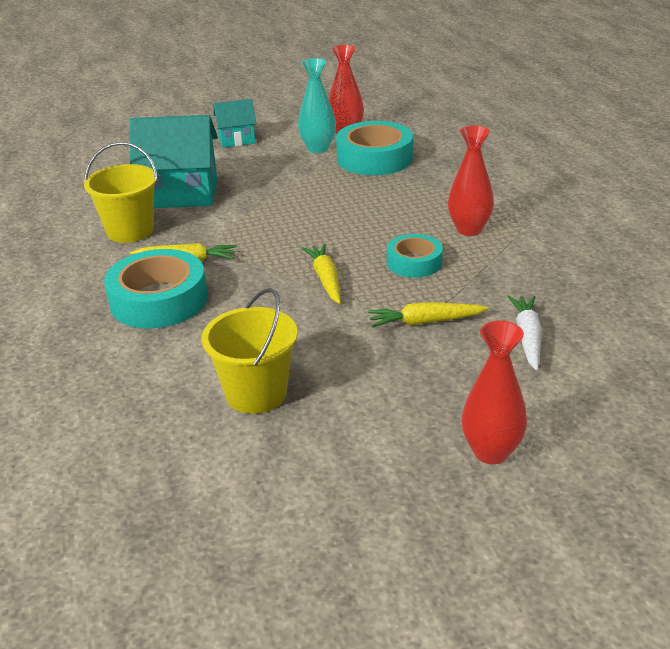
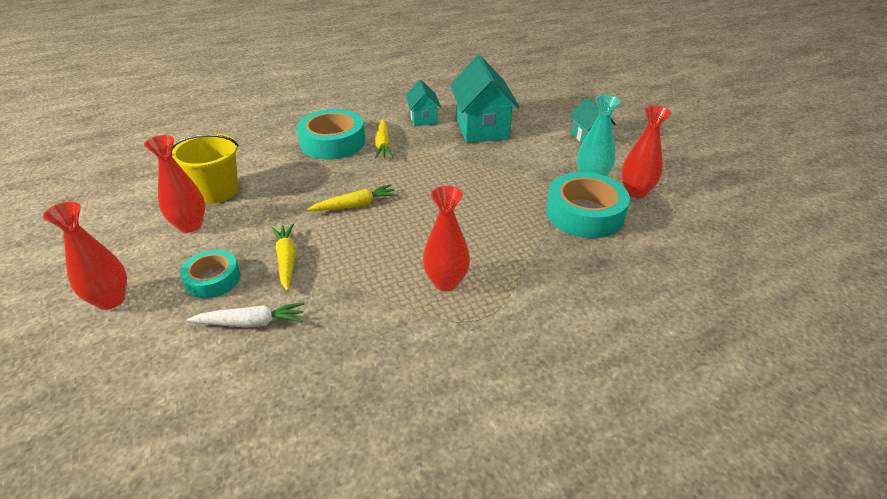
camera: 80 degrees right, 5 degrees up
yellow bucket [84,142,158,243] -> turquoise house [406,80,441,126]
turquoise tape [387,234,443,278] -> turquoise tape moved to [180,250,241,298]
none -> red vase [144,135,205,233]

